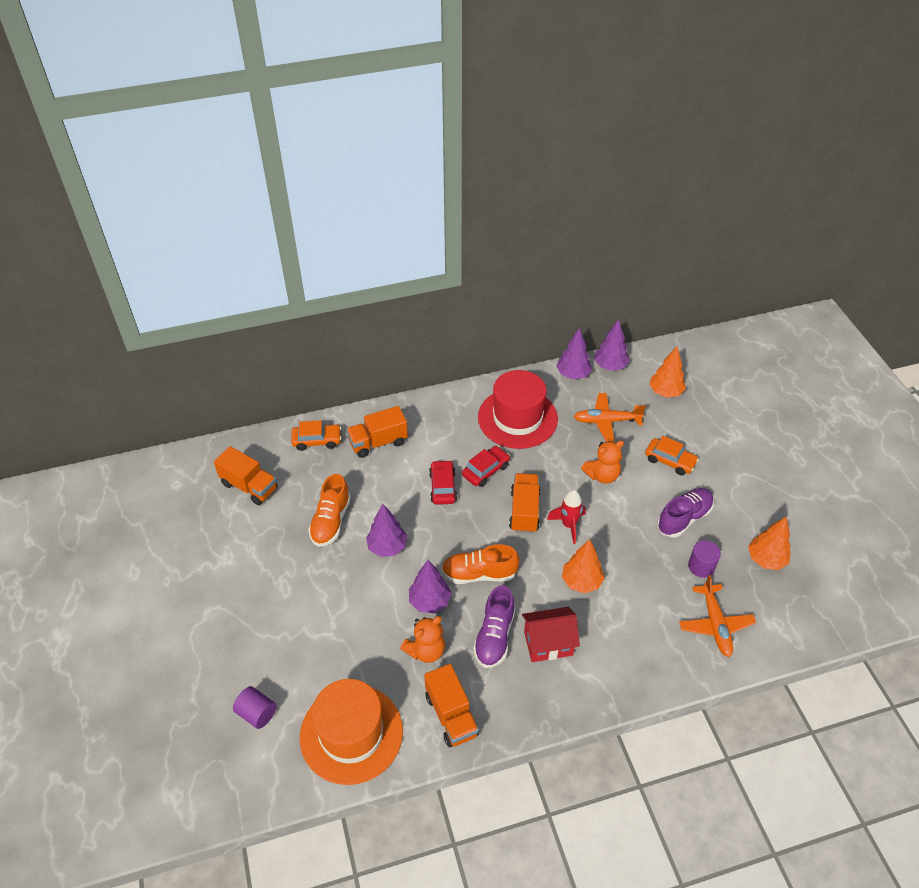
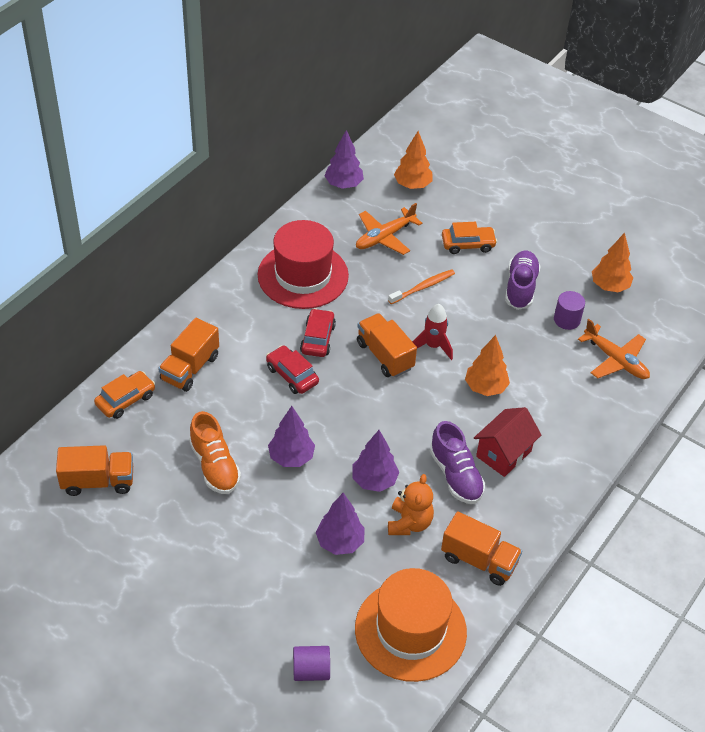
camera: 40 degrees left, 0 degrees up
orange shoe [442,544,520,584] -> none
purple tree [556,328,592,379] -> purple tree moved to [316,493,365,555]
orange teddy bear [581,441,624,484] -> orange toothbrush [388,269,455,304]

